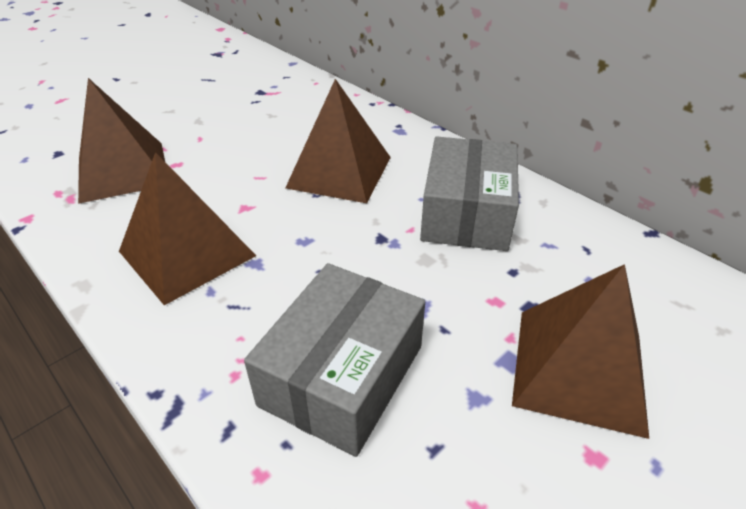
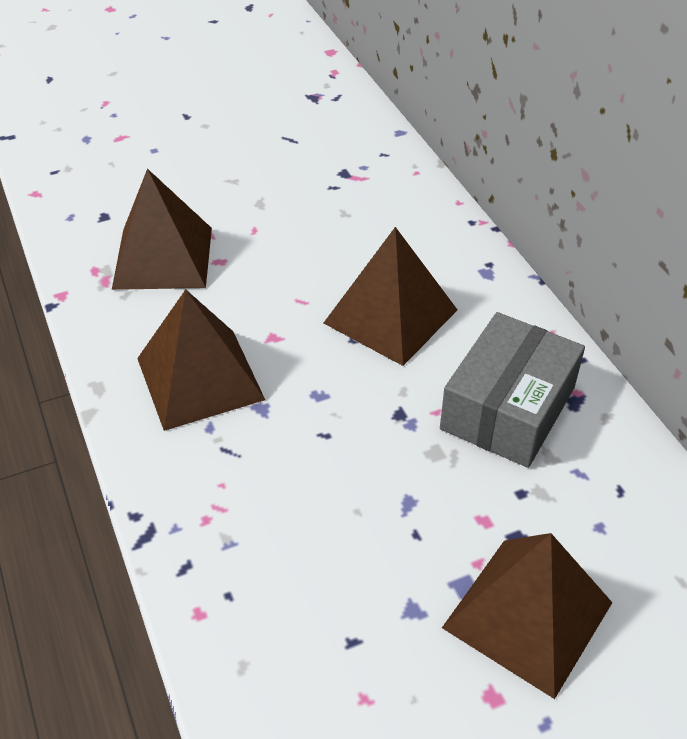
camera: 20 degrees right, 5 degrees up
grey box [244,263,425,457] -> none

